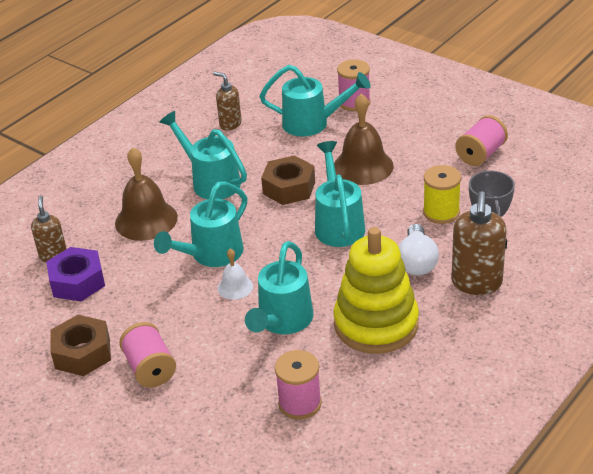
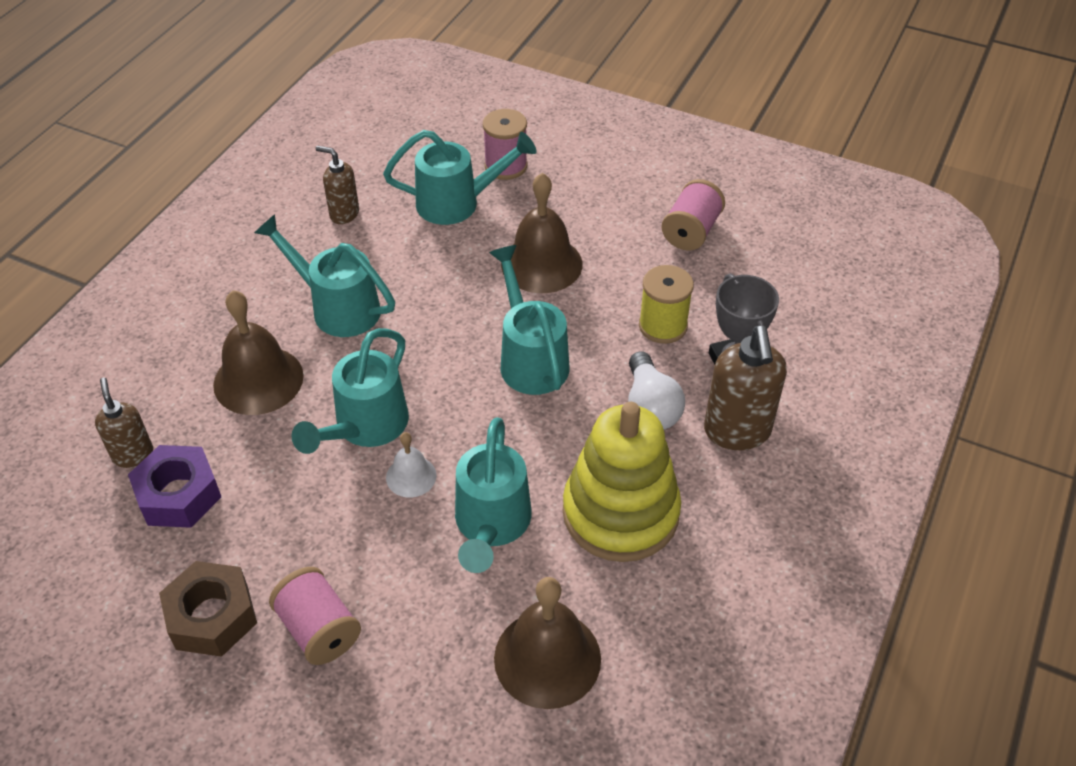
camera: 15 degrees left, 10 degrees up
brown nut [261,156,315,205] -> none
pink spool [275,350,322,419] -> brown bell [494,577,601,709]

